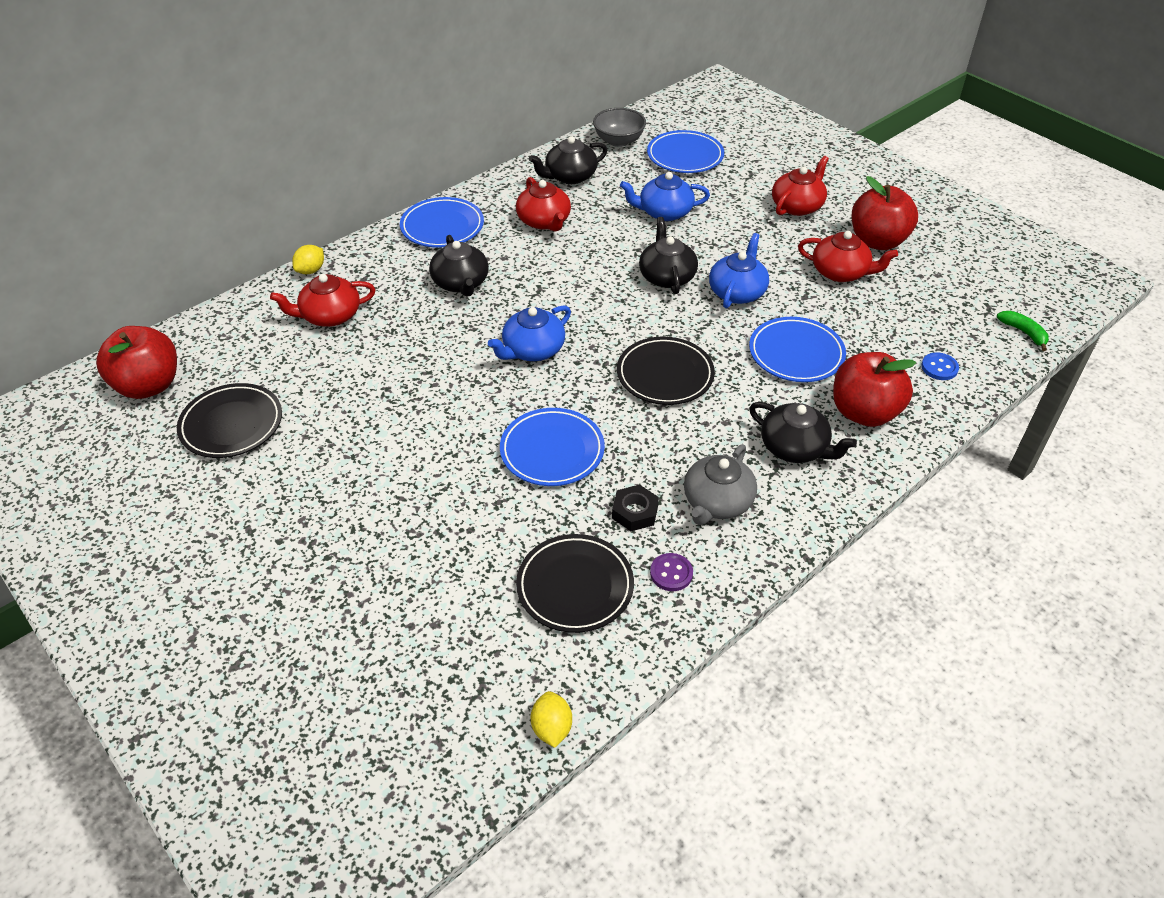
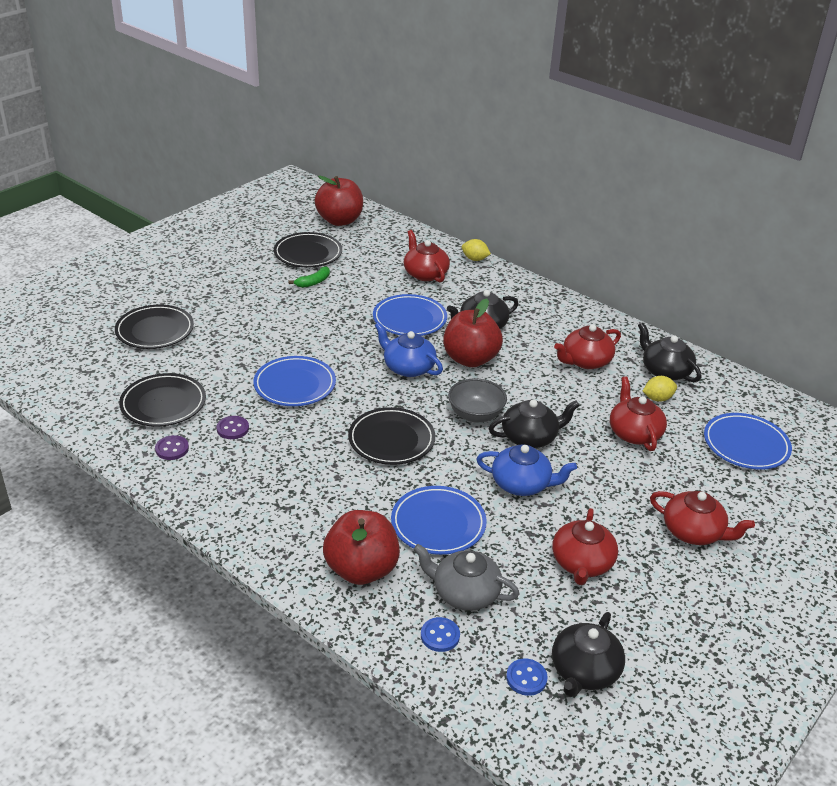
camera: 80 degrees right, 10 degrees down
blue plate [400,197,484,248] -> blue plate moved to [373,294,447,336]
yellow lemon [531,691,572,748] -> yellow lemon moved to [643,376,677,402]
grey bowl [593,108,646,147] -> grey bowl moved to [448,378,507,423]
black nut [612,485,659,531] -> purple button [217,416,249,439]
blue teapot [620,172,710,221] -> red teapot [610,377,667,451]
grey teapot [684,444,757,525] -> grey teapot moved to [413,544,520,611]
black teapot [749,402,857,463] -> black teapot moved to [552,612,625,697]
red apple [852,176,918,250] -> red apple moved to [443,299,503,367]
green banana [997,311,1049,351] -> green banana moved to [289,266,330,288]
none -> black plate [115,305,194,349]
none -> blue button [506,659,548,696]

